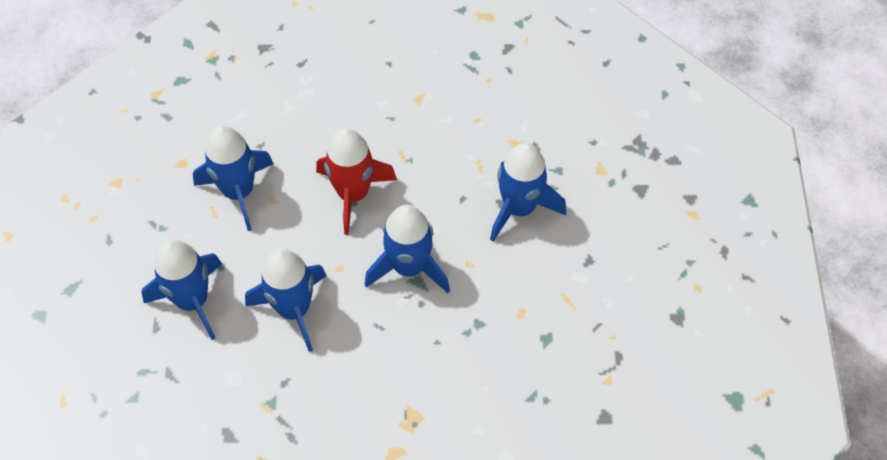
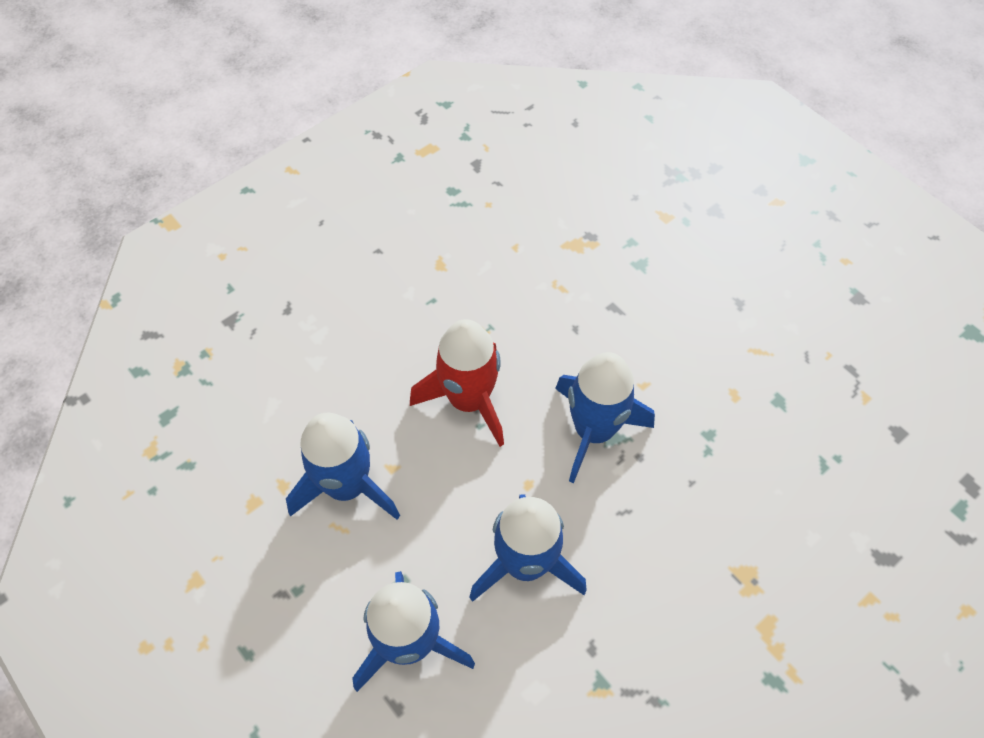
camera: 40 degrees left, 0 degrees up
blue rocket [490,143,566,242] -> none

